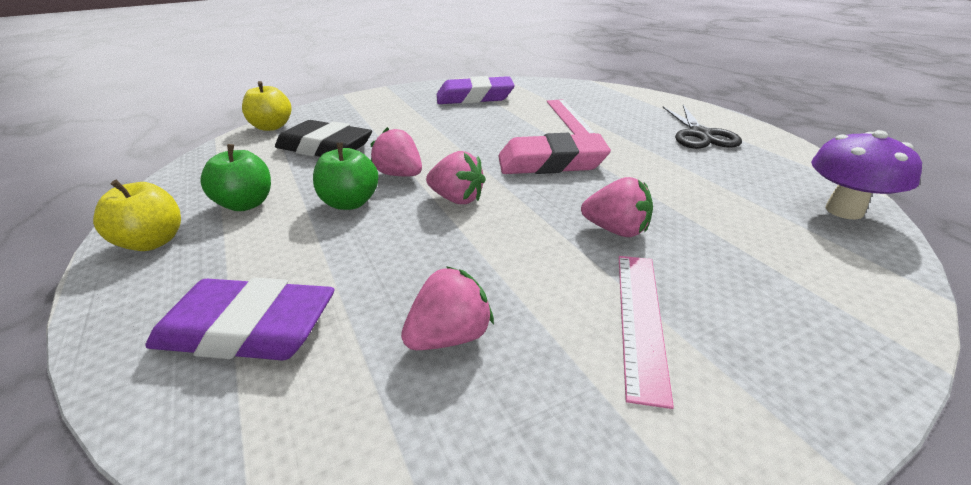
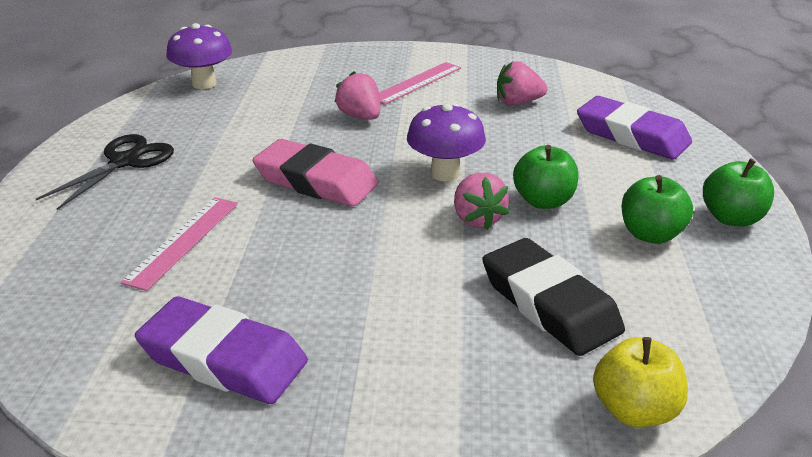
camera: 150 degrees left, 0 degrees up
yellow apple [93,180,181,251] -> green apple [703,159,774,226]
pink strawberry [426,151,486,204] -> purple mushroom [407,103,486,181]

